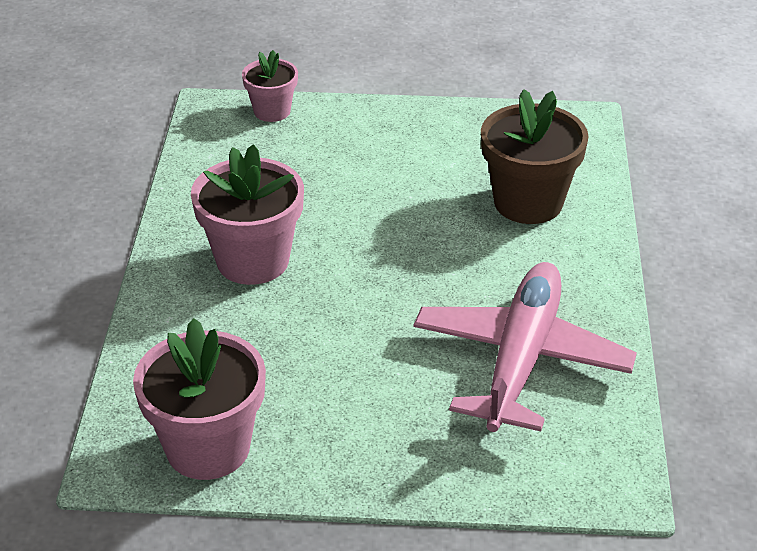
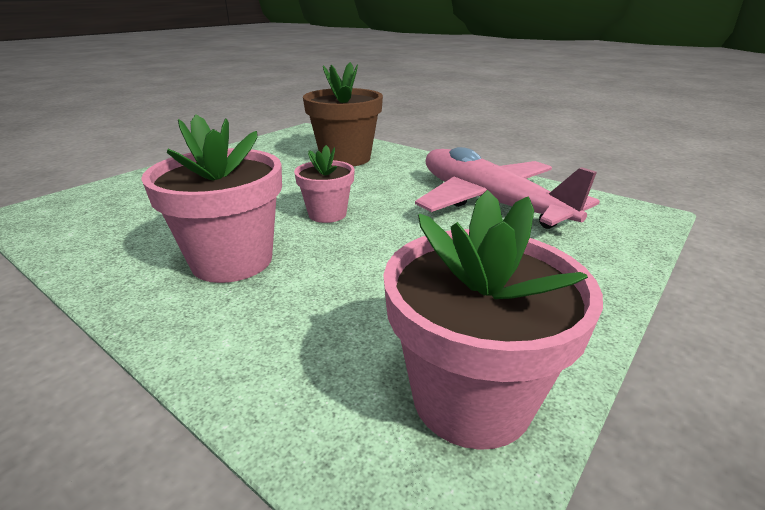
camera: 55 degrees left, 10 degrees down
pink flower pot [242,50,298,122] -> pink flower pot moved to [294,145,355,223]

